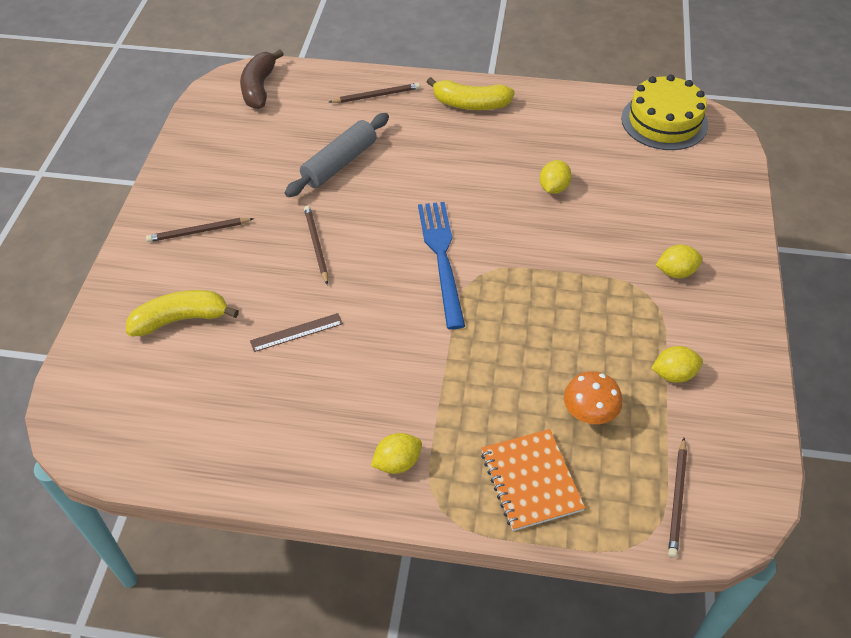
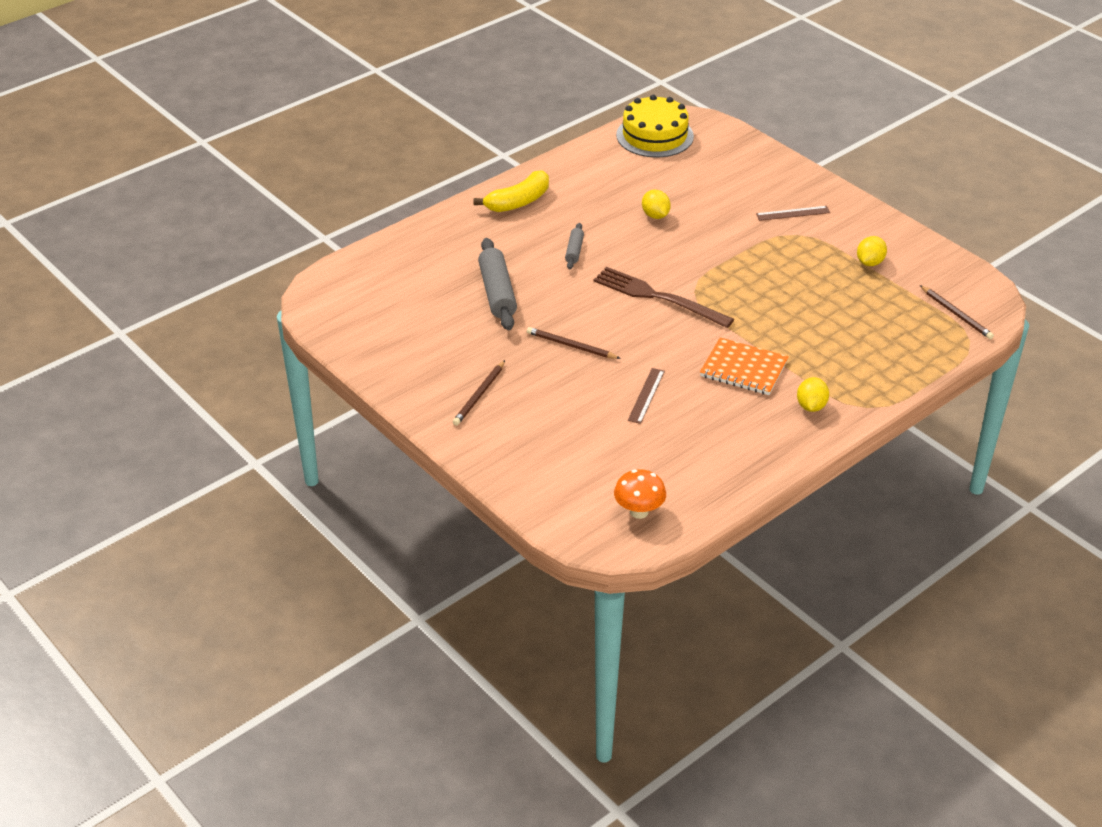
camera: 50 degrees left, 10 degrees down
yellow banana [126,290,239,337] -> none
brown banana [240,49,284,109] -> none
brown pencil [329,83,420,103] -> none
blue fork [418,202,465,329] -> brown fork [593,267,734,328]
orange notebook [481,429,585,531] -> orange notebook moved to [700,338,789,395]
orange mushroom [564,371,623,424] -> orange mushroom moved to [614,469,666,519]
yellow lemon [656,245,703,278] -> brown ruler [756,206,830,221]
none -> grey rolling pin [565,223,584,269]

